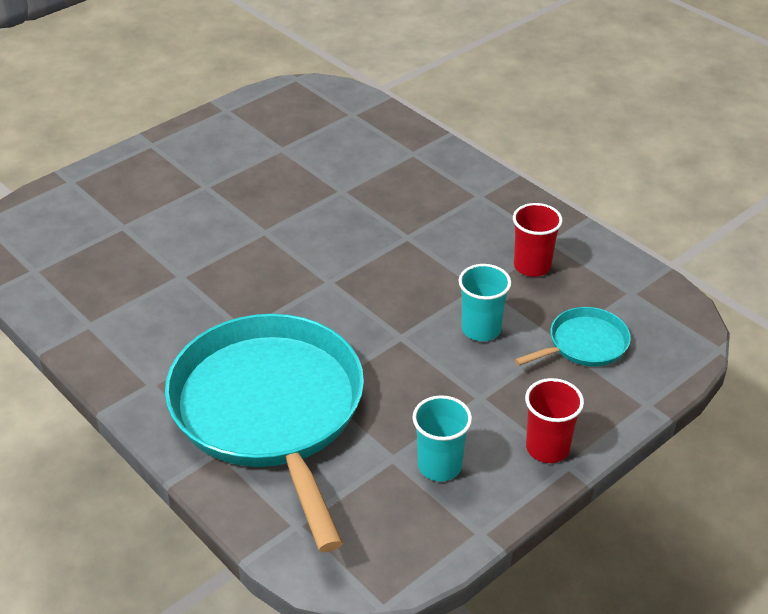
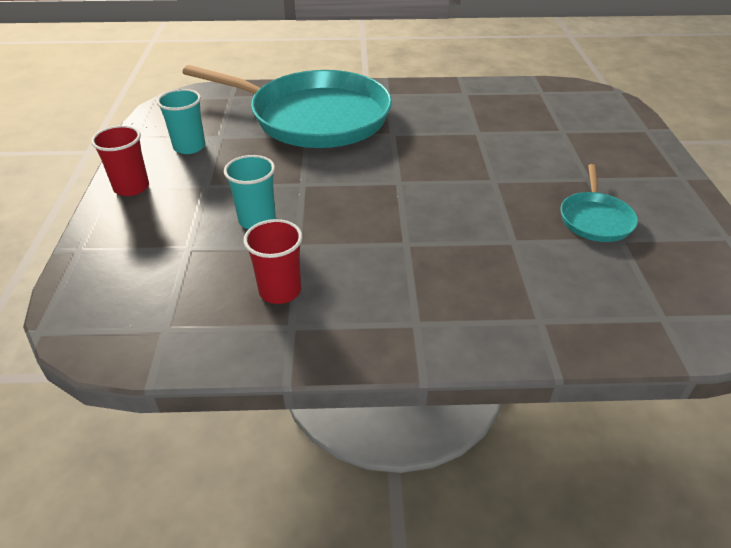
camera: 130 degrees right, 0 degrees up
turquoise pan [515,307,631,367] -> turquoise pan moved to [561,164,638,242]

